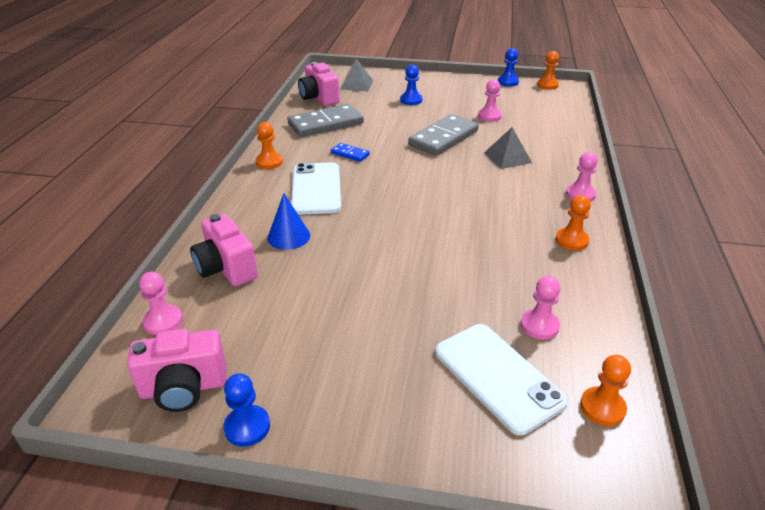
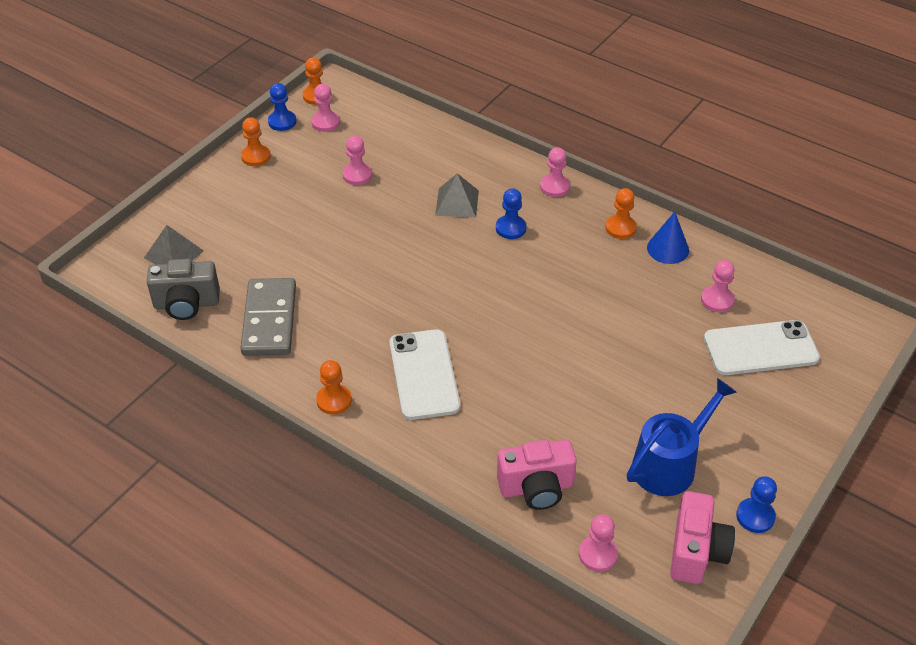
camera: 65 degrees left, 10 degrees up
blue cone [267,193,310,250] -> blue cone moved to [647,212,689,264]
white phone [291,162,341,215] -> white phone turned 60 degrees clockwise [389,329,460,420]
pink camera [298,62,340,106] -> grey camera [147,259,220,320]
blue domino [331,143,370,162] -> none
blue pawn [400,65,422,105] -> blue pawn moved to [496,188,527,239]
grey domino [408,114,479,156] -> none
orange pawn [580,355,631,426] -> orange pawn moved to [241,117,271,166]
none -> pink pawn [311,84,340,132]
none -> blue watering can [627,378,737,496]

